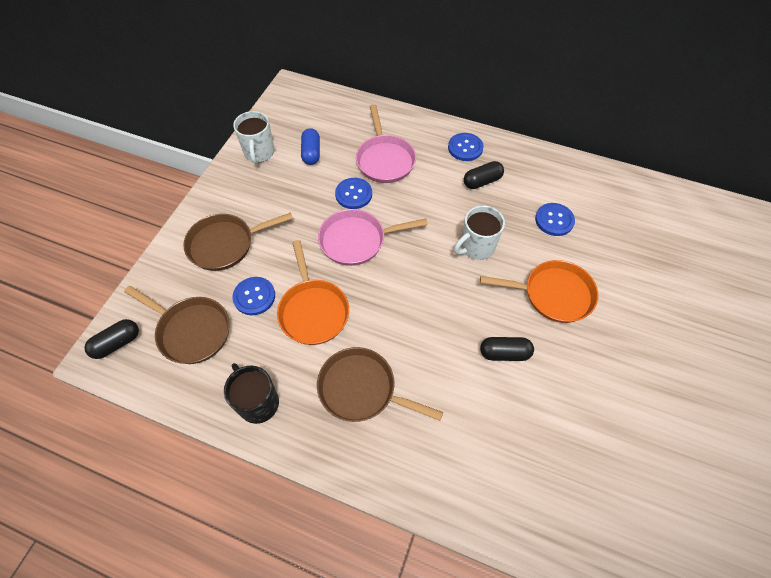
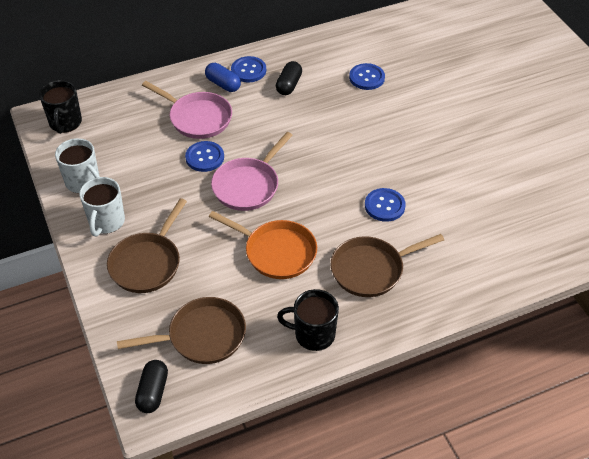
camera: 45 degrees left, 10 degrees down
blue button [232,277,275,315] -> blue button moved to [365,188,406,222]
blue capsule [301,128,320,165] -> blue capsule moved to [205,63,241,92]
white mug [454,205,505,260] -> white mug moved to [79,177,125,237]
orange pan [480,260,598,323] -> none
black capsule [480,337,534,361] -> none
none -> black mug [39,80,82,134]

